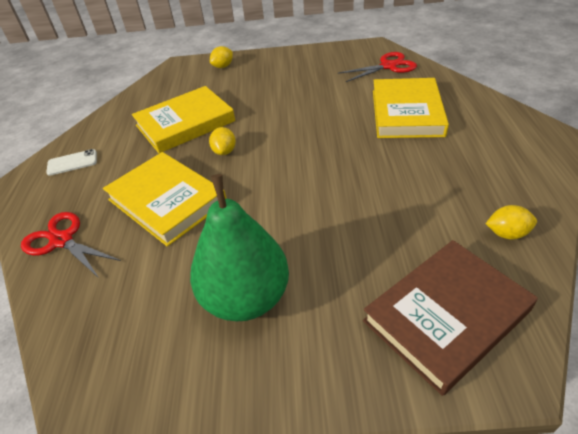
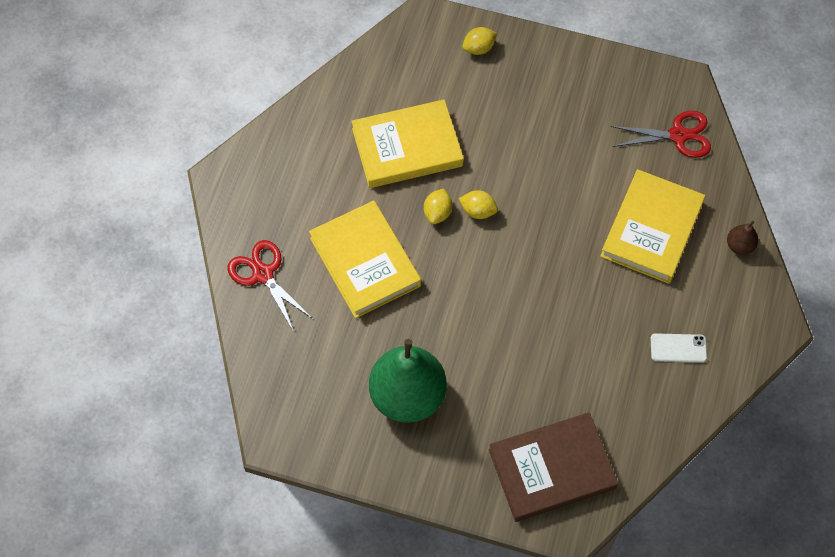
camera: 15 degrees right, 20 degrees up
white phone [46,149,97,176] -> white phone moved to [651,333,707,363]
yellow lemon [486,205,537,240] -> yellow lemon moved to [459,190,498,219]
none -> brown pear [727,221,758,255]

